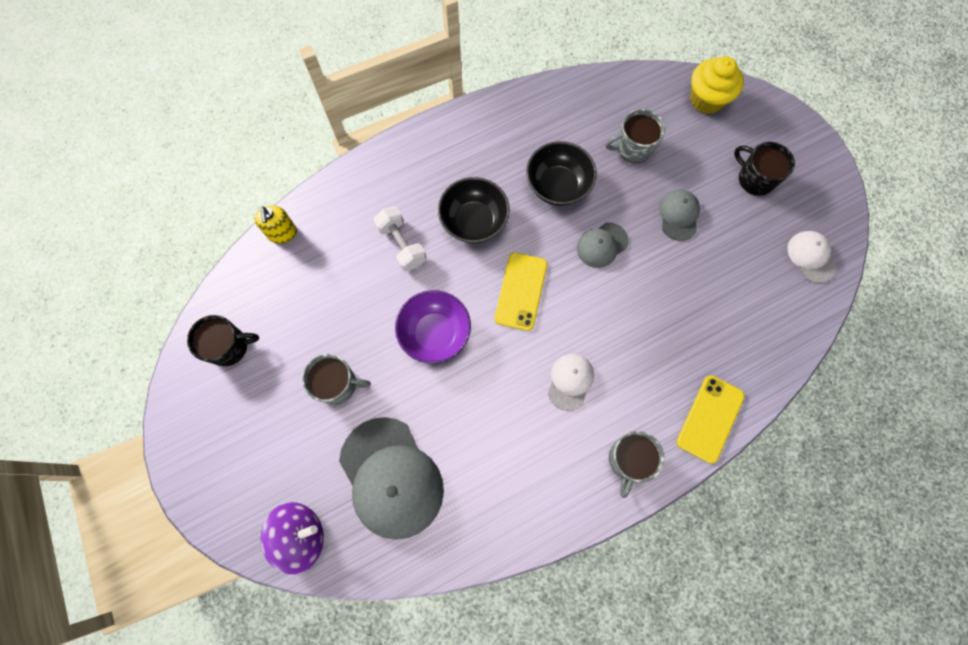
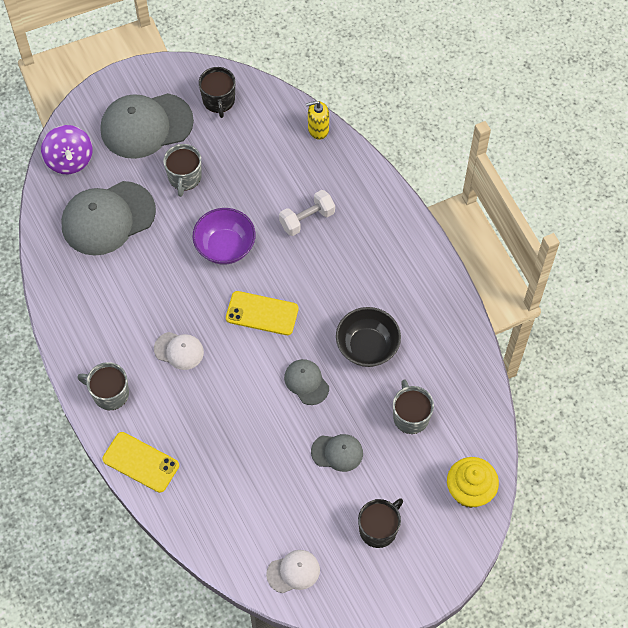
camera: 90 degrees right, 10 degrees down
black bowl [438,177,510,243] -> none
none -> grey cap [101,93,194,159]

